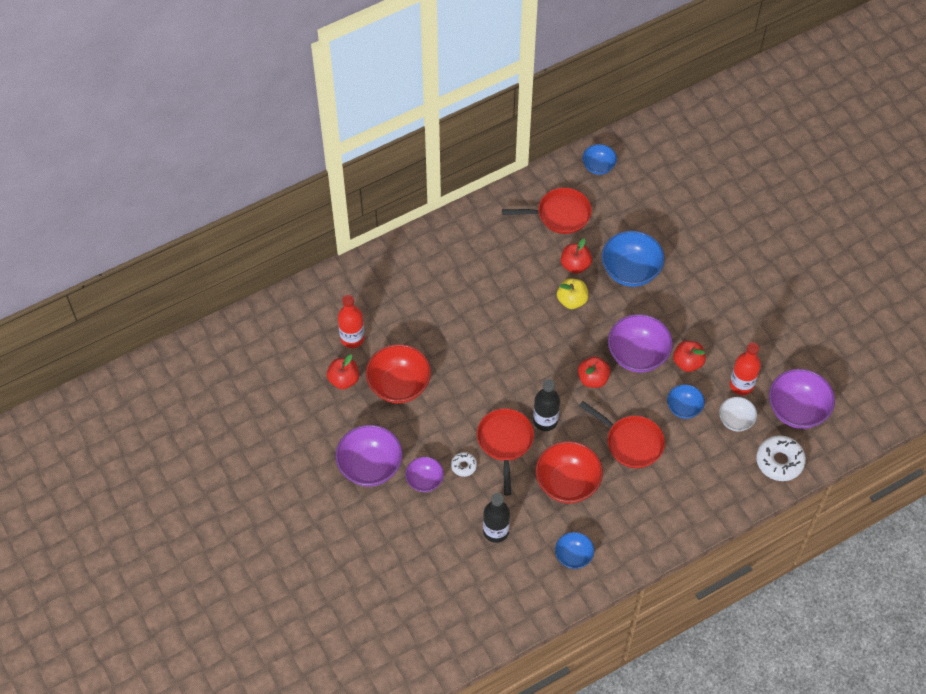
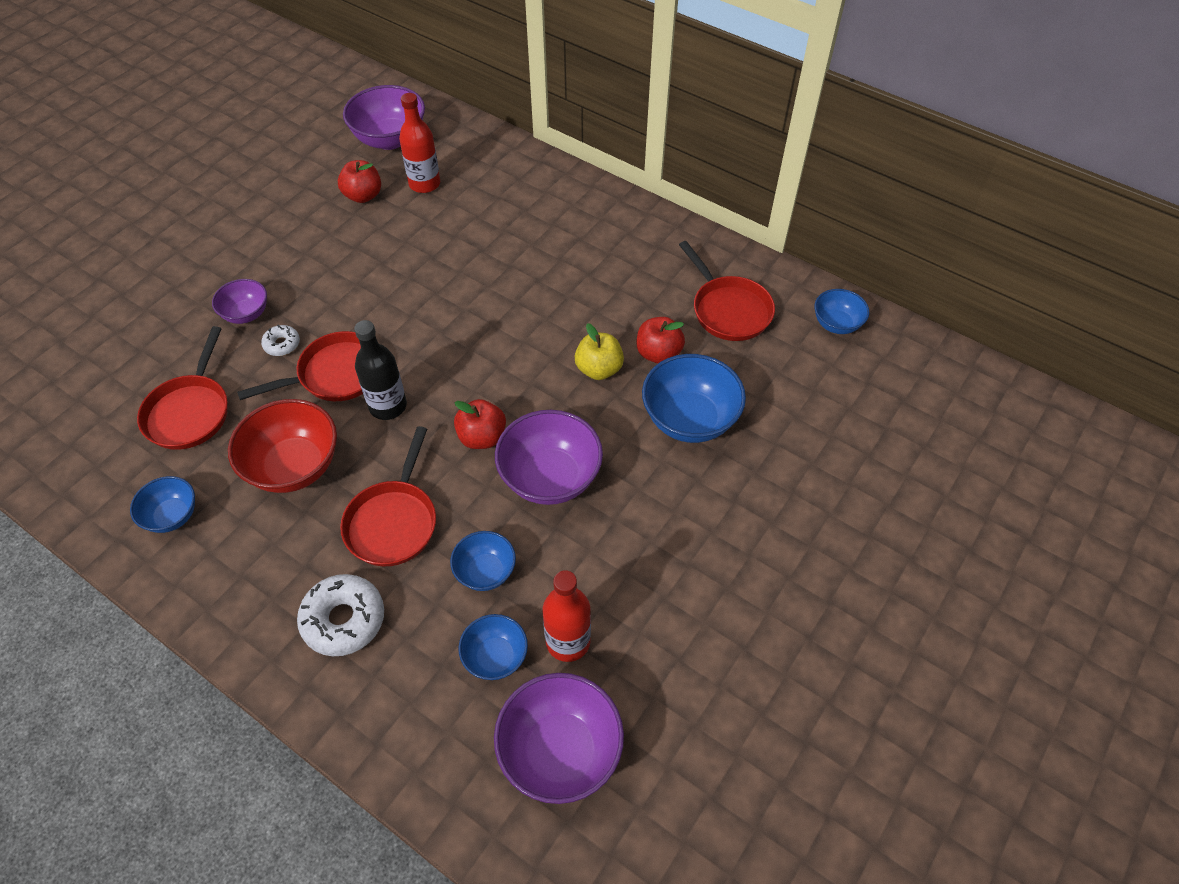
camera: 65 degrees right, 5 degrees down
purple bowl [336,425,403,487] -> purple bowl moved to [343,85,425,150]
red bowl [366,344,431,403] -> none
black bottle [483,493,510,543] -> red pan [137,326,228,450]
red apple [673,341,706,372] -> none
white bowl [719,397,757,431] -> blue bowl [459,614,528,680]
white donut [756,435,806,481] -> white donut moved to [297,574,384,656]

